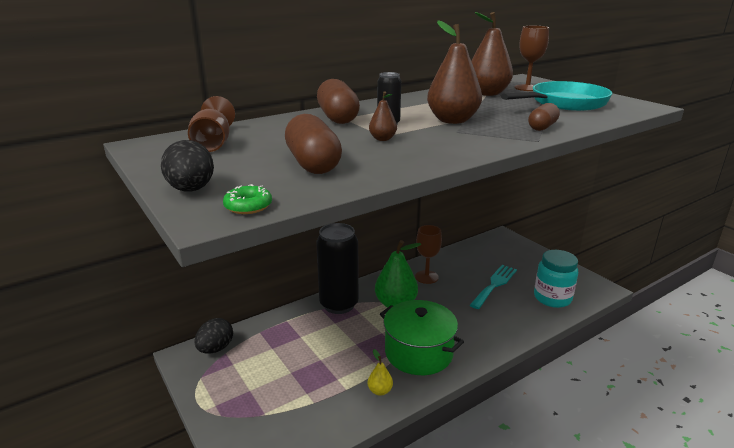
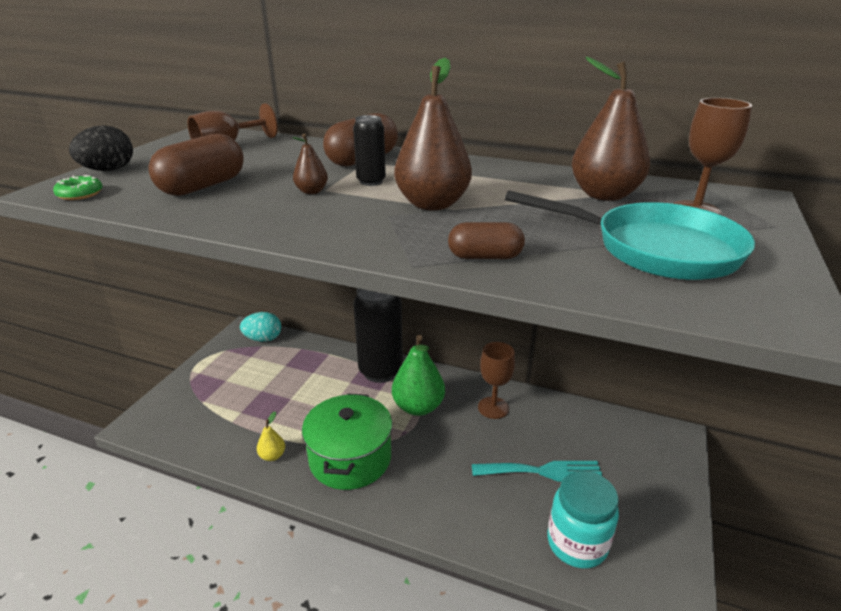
camera: 55 degrees right, 5 degrees up
black egg [195,318,233,354] -> turquoise egg [240,312,281,342]

